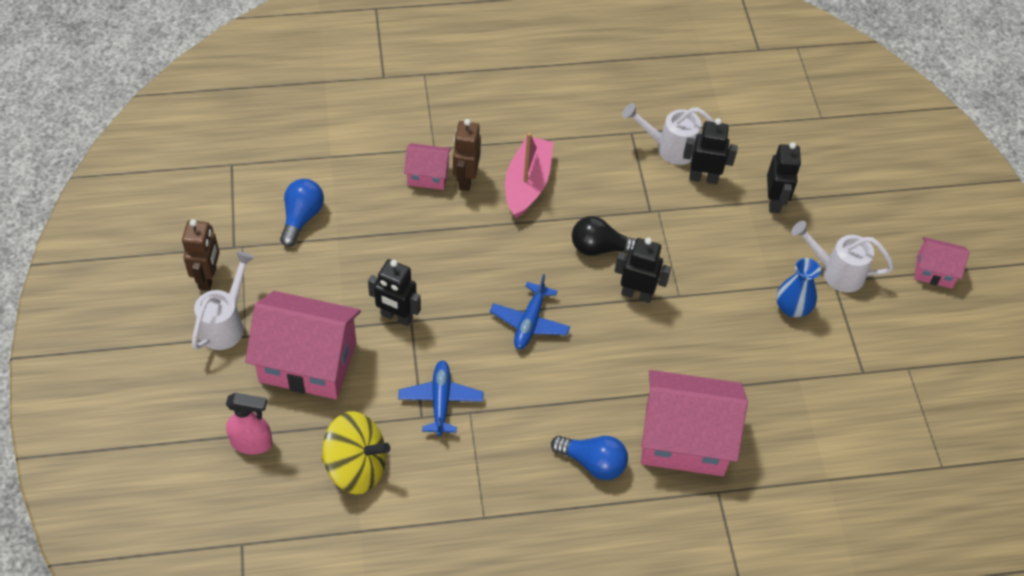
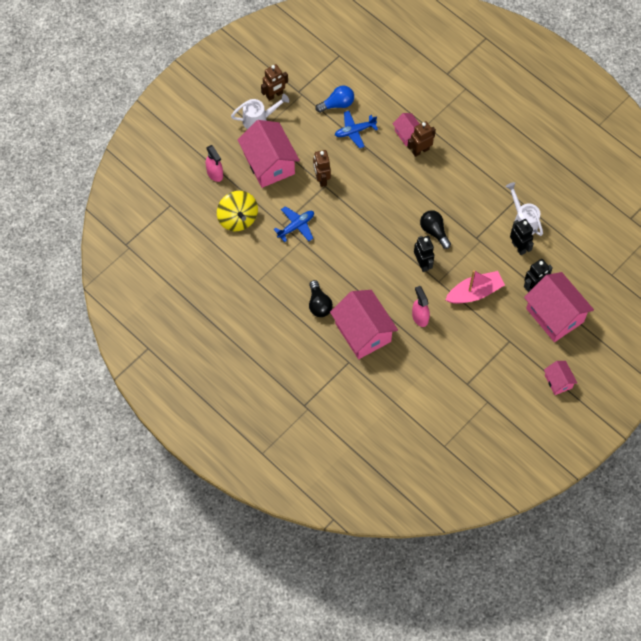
camera: 55 degrees right, 10 degrees up
black robot [368,259,421,326] -> brown robot [313,150,331,187]
blue plane [490,274,570,349] -> blue plane moved to [335,111,378,148]
pink boat [505,133,553,219] -> pink boat moved to [445,270,505,304]
blue light bulb [551,436,628,480] -> black light bulb [309,280,333,317]
blue vase [776,258,821,317] -> none
white watering can [791,221,894,292] -> none
none -> pink spray bottle [412,286,430,327]
none -> pink house [524,272,594,342]

